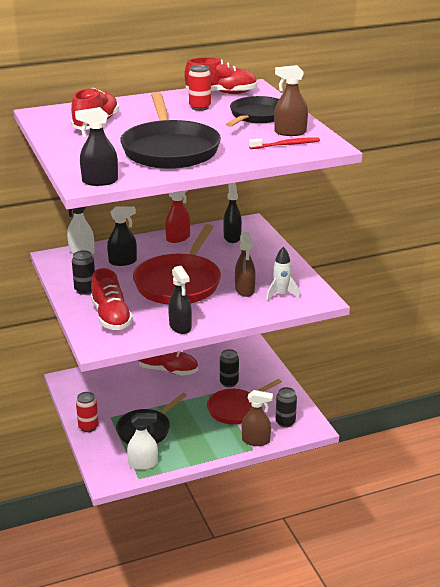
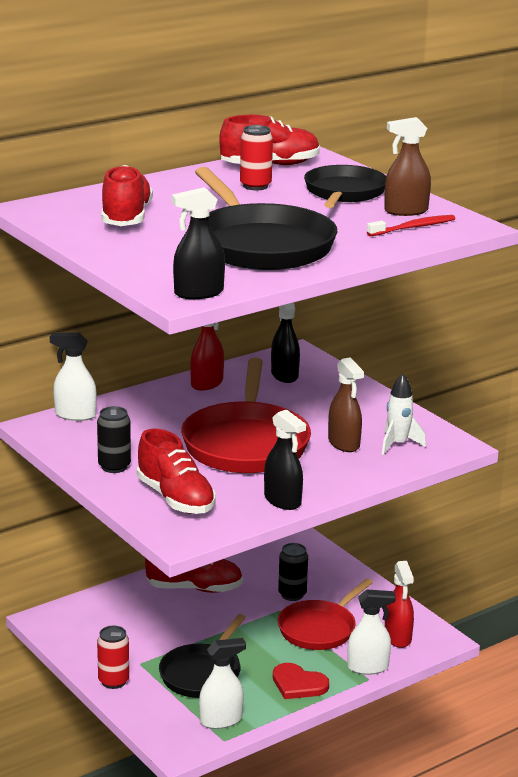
camera: 15 degrees left, 5 degrees down
black spray bottle [107,206,137,266] -> none
brown spray bottle [242,390,273,446] -> white spray bottle [347,589,396,675]
black can [276,387,297,428] -> red spray bottle [385,561,414,648]
none -> red heart [273,663,329,699]

